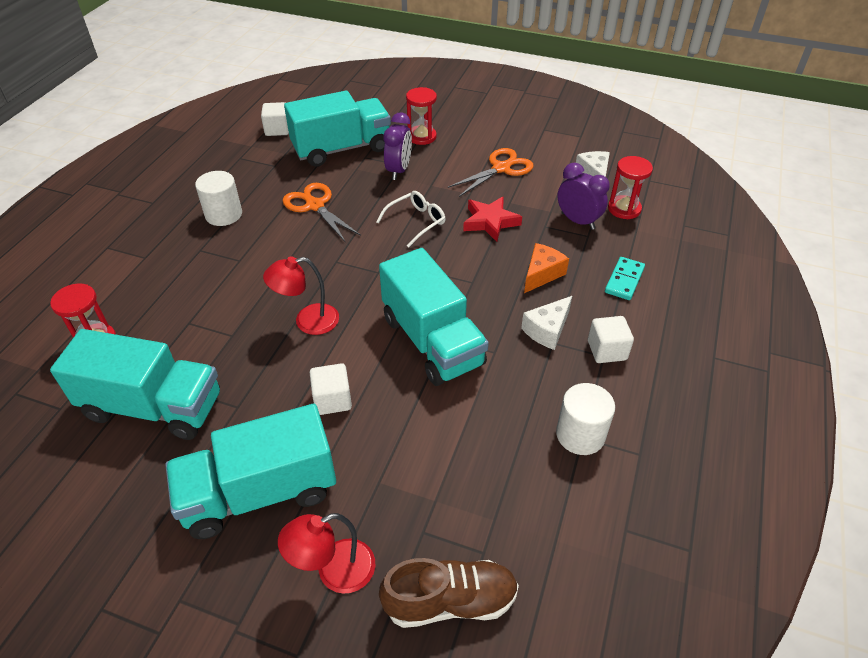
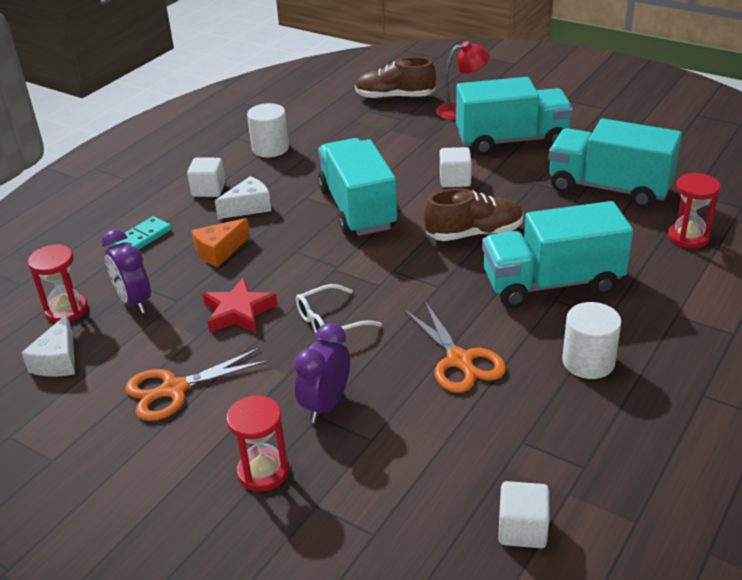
camera: 165 degrees left, 10 degrees down
red lamp [263,256,339,335] -> brown shoe [424,188,523,241]
turquoise truck [284,91,391,167] -> turquoise truck moved to [482,201,633,308]

